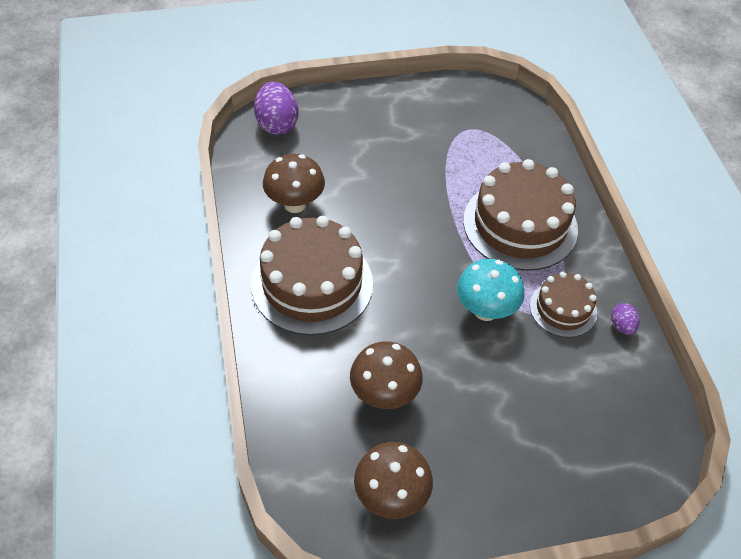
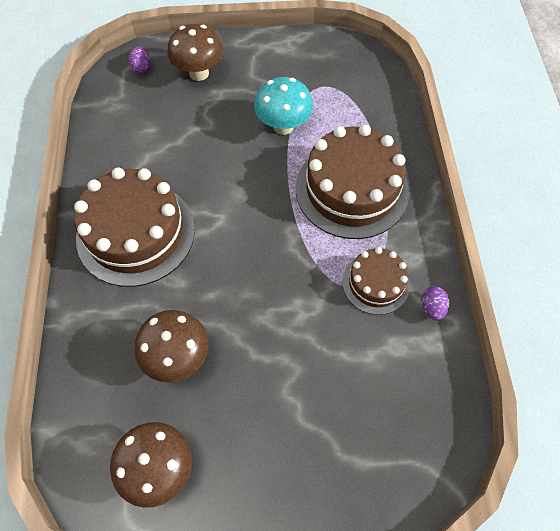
camera: 10 degrees right, 10 degrees up
purple egg [254,82,298,135] -> purple egg [128,46,150,74], size x0.51
brown mushroom [263,154,325,213] -> brown mushroom moved to [167,24,223,81]
turquoise mushroom [457,259,525,321] -> turquoise mushroom moved to [254,77,313,135]

